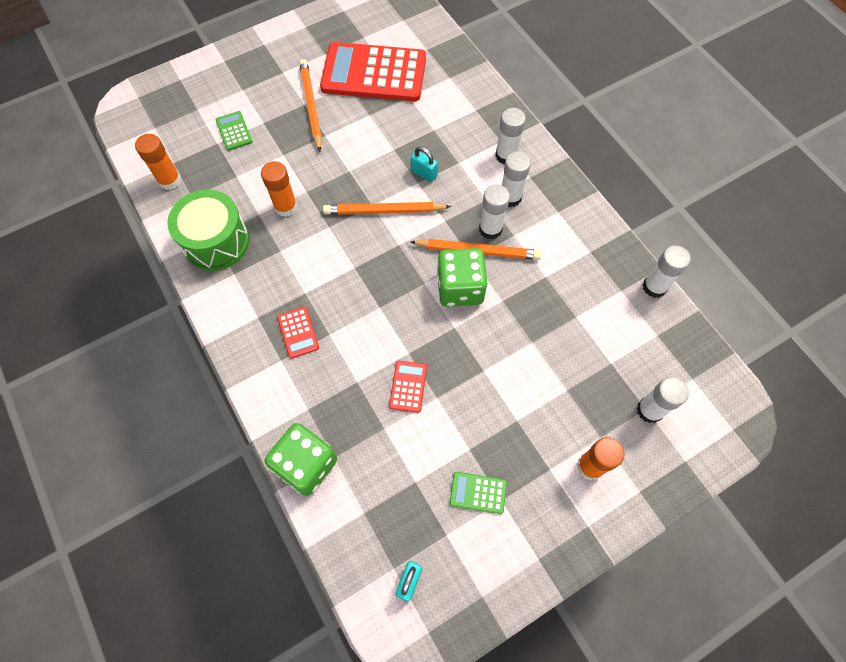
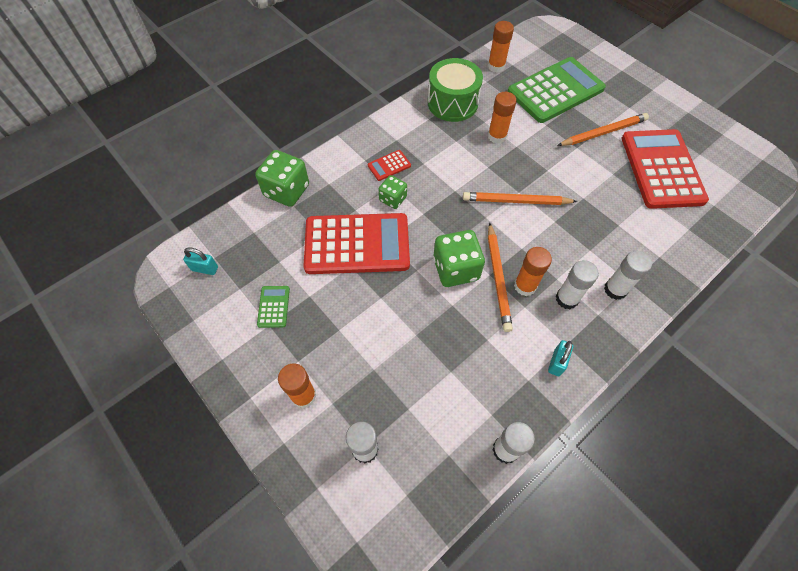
camera: 80 degrees right, 5 degrees down
green calculator [215,111,252,151] -> green calculator [508,57,606,123], size x2.46
orange pencil [323,202,451,215] -> orange pencil turned 75 degrees counterclockwise [463,192,578,205]
red calculator [389,361,427,413] -> red calculator [304,213,410,274], size x2.46
turquoise padlock [410,146,438,182] -> turquoise padlock moved to [548,340,573,376]
white glue stick [479,185,510,239] -> orange glue stick [514,247,552,296]
none -> green dice [379,175,407,209]

